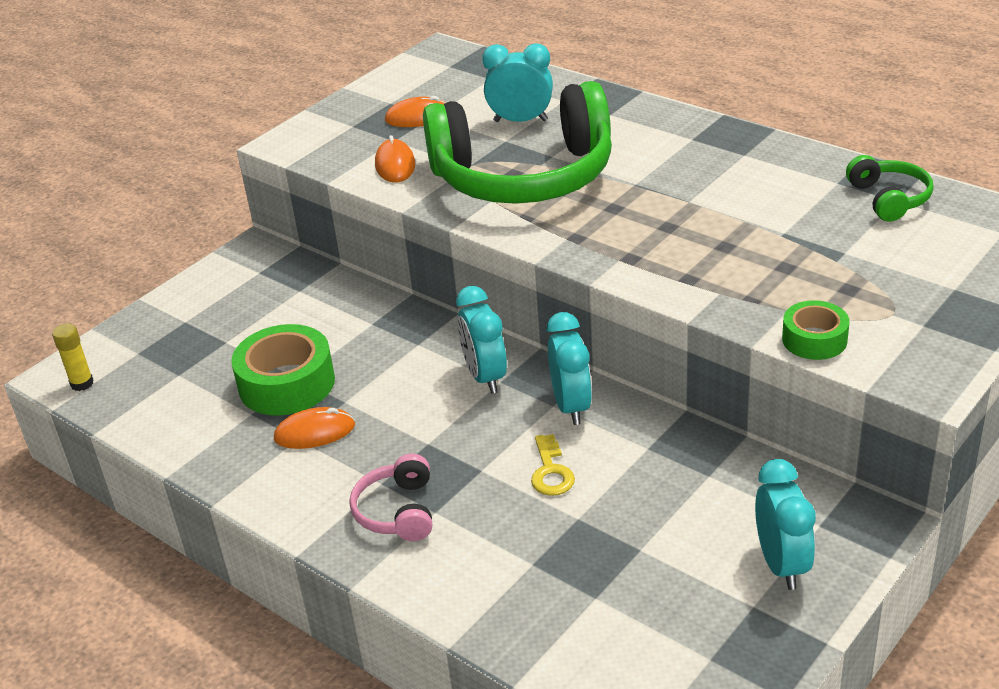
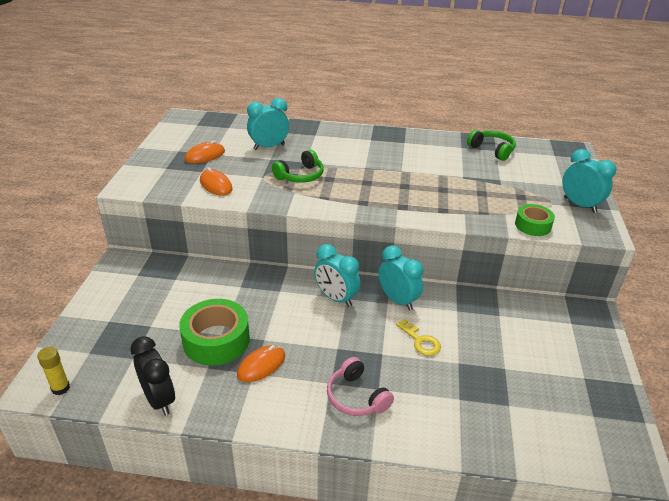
camera: 35 degrees left, 0 degrees up
green headphones [423,81,612,204] -> green headphones [272,149,324,183], size x0.42
turquoise clock [755,459,816,590] -> turquoise clock moved to [562,149,617,213]
none -> black clock [130,336,175,415]

